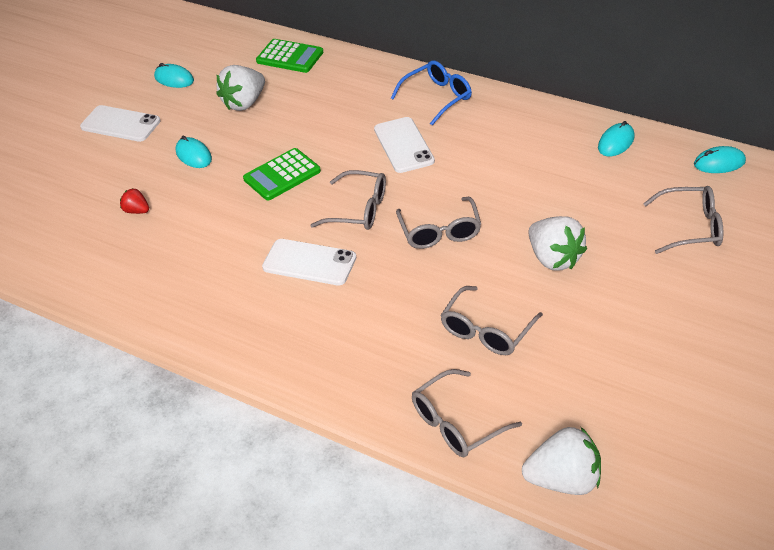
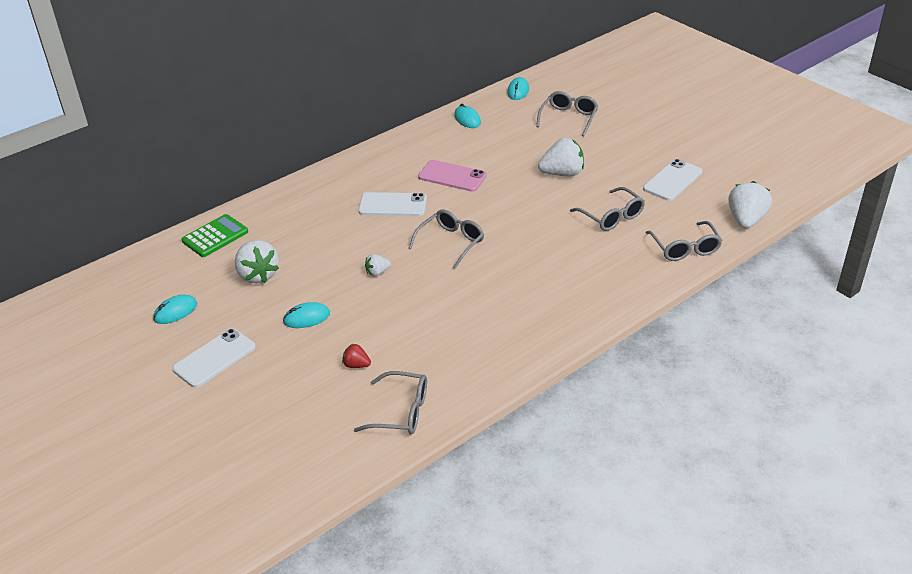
camera: 70 degrees left, 5 degrees down
red strawberry [120,188,149,214] -> red strawberry turned 60 degrees clockwise [342,344,371,368]
green calculator [243,148,321,200] -> white strawberry [365,254,391,277]
white phone [262,239,356,285] -> white phone moved to [643,159,702,201]
blue glasses [391,61,472,125] -> none
grey glasses [396,197,481,249] -> grey glasses moved to [354,371,427,434]
none -> pink phone [418,160,487,192]

